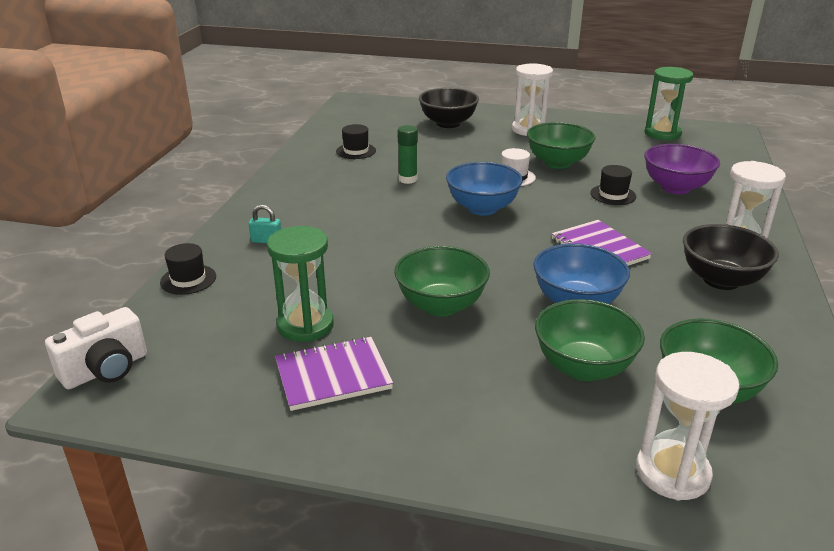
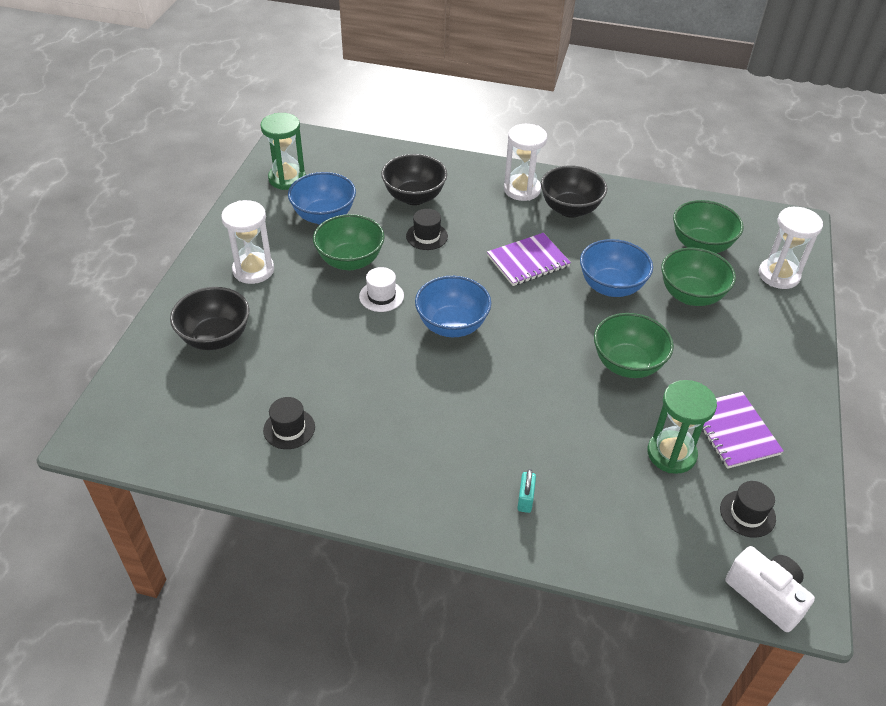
camera: 90 degrees left, 15 degrees up
black hat [160,243,216,295] -> black hat moved to [720,481,776,538]
green glue stick [398,125,418,184] -> none
purple bowl [644,144,720,194] -> black bowl [381,154,447,205]
none -> blue bowl [288,172,356,225]

